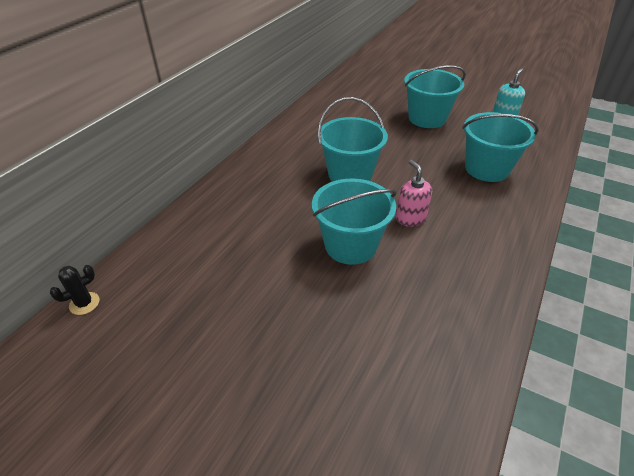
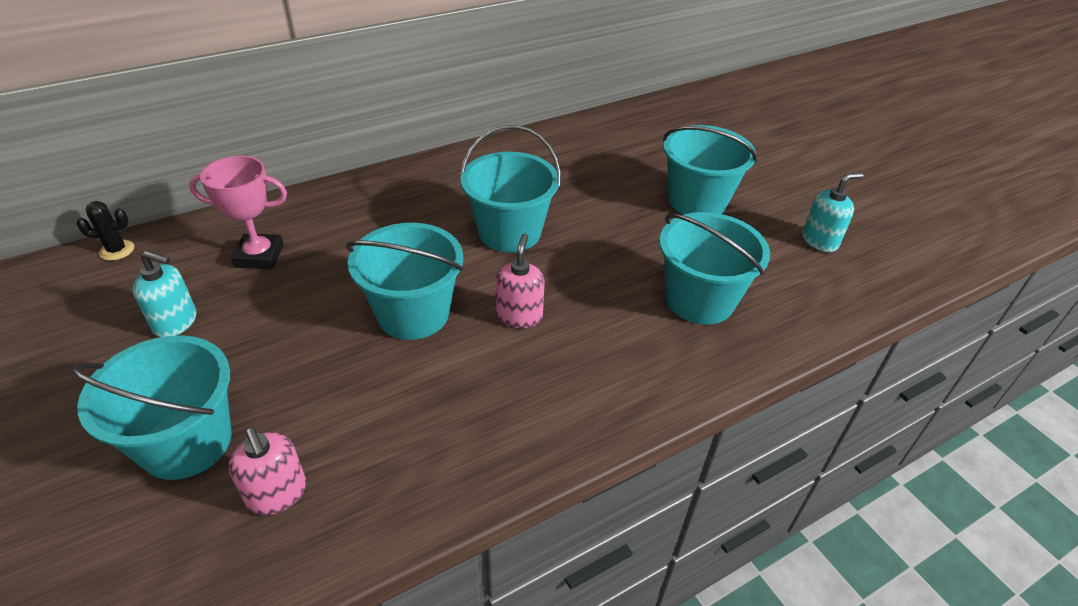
camera: 30 degrees right, 0 degrees up
none -> turquoise bucket [72,335,232,480]
none -> turquoise soap dispenser [133,251,196,337]
none -> pink trophy [189,156,287,269]
none -> pink soap dispenser [228,427,306,515]

